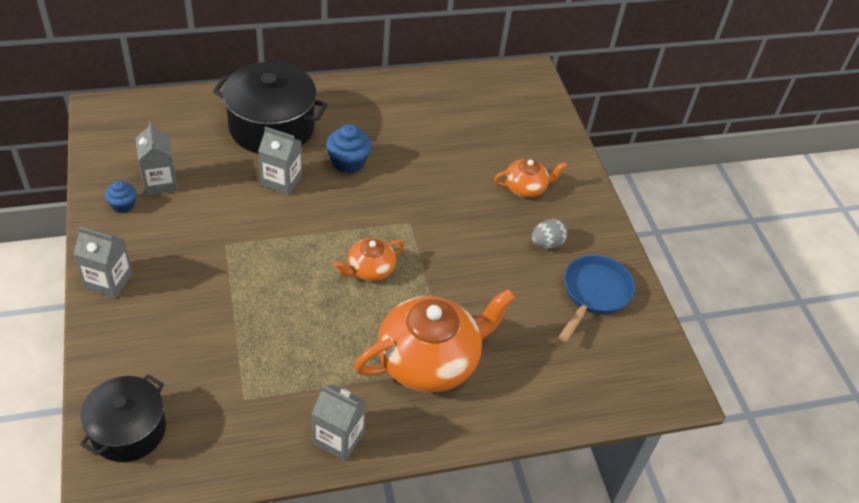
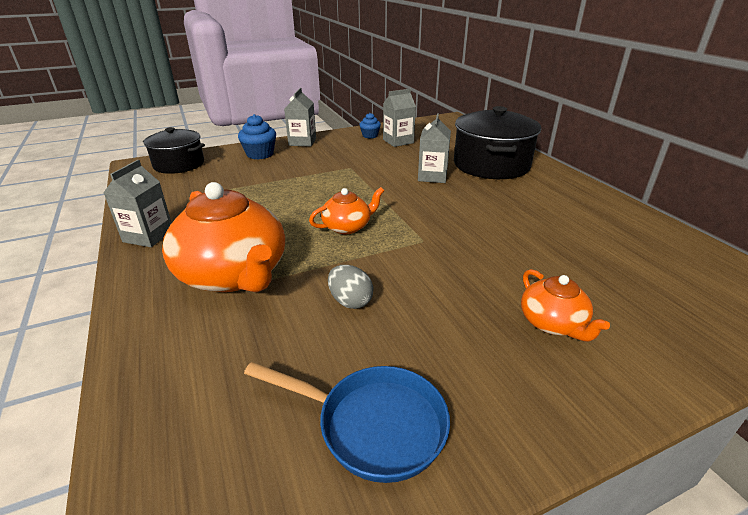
camera: 85 degrees right, 15 degrees down
blue cupcake [326,124,372,174] -> blue cupcake moved to [238,114,276,159]
orange teapot [334,238,404,281] -> orange teapot turned 105 degrees clockwise [309,187,384,234]
grey egg [531,219,568,249] -> grey egg moved to [328,265,373,309]

